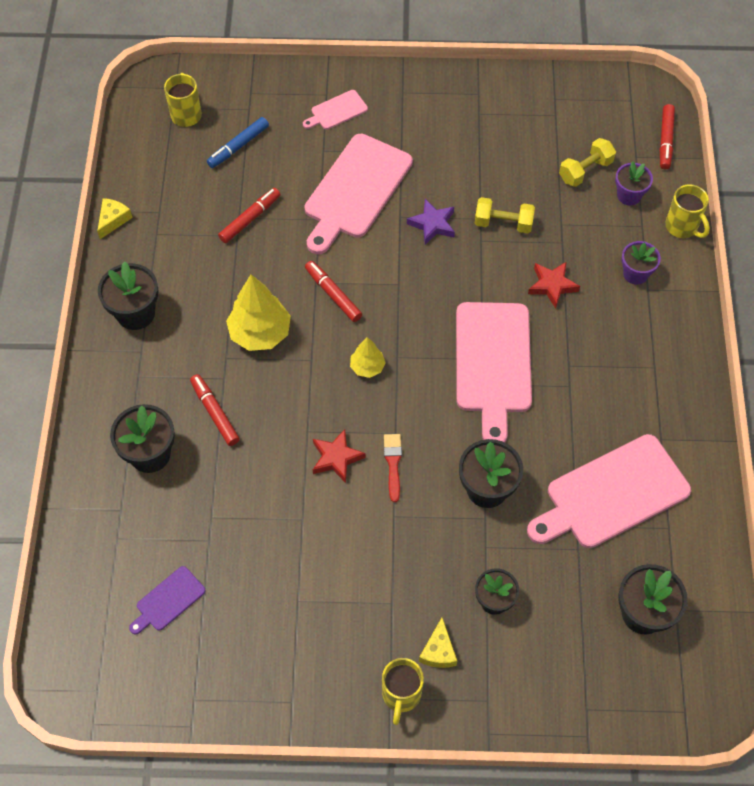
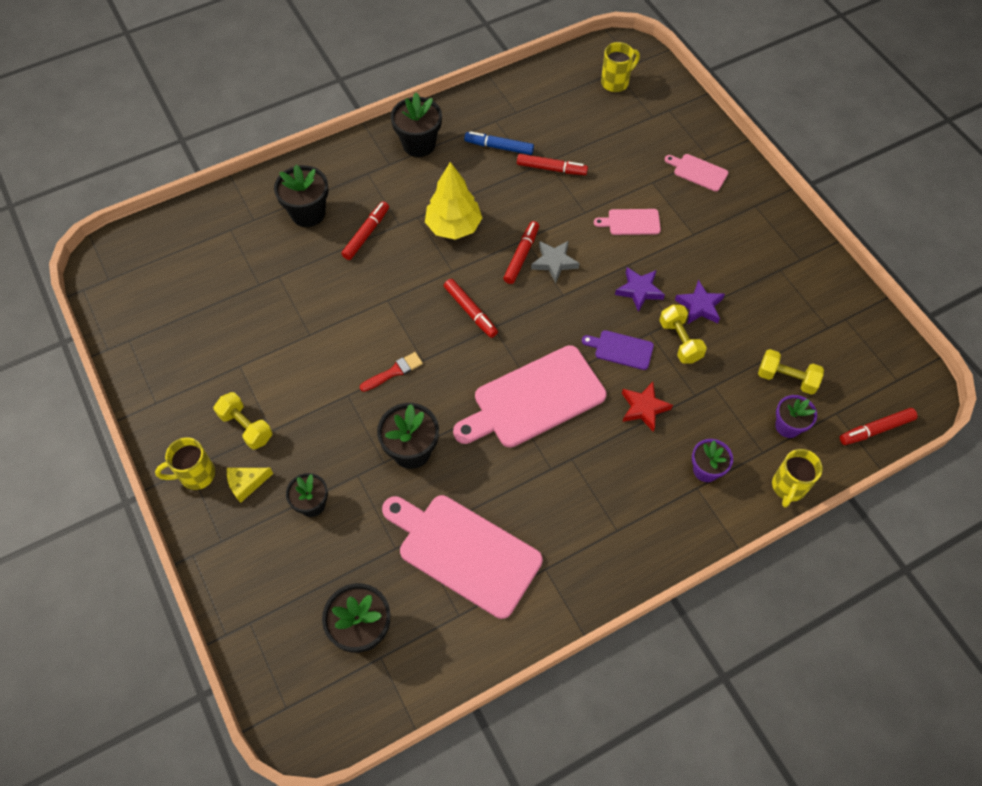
camera: 60 degrees right, 0 degrees up
yellow cheese [97,198,133,239] -> none
purple cutting board [129,566,205,634] -> purple cutting board moved to [582,330,654,370]
blue marker [207,117,269,168] -> blue marker moved to [464,131,534,155]
pink cutting board [305,134,413,254] -> pink cutting board [594,209,661,235], size x0.47
red star [313,429,366,483] -> none
yellow tree [350,337,386,378] -> red marker [444,279,498,338]
none -> yellow dumbbell [214,392,272,450]
none -> grey star [531,241,580,283]
none -> purple star [675,280,725,324]

